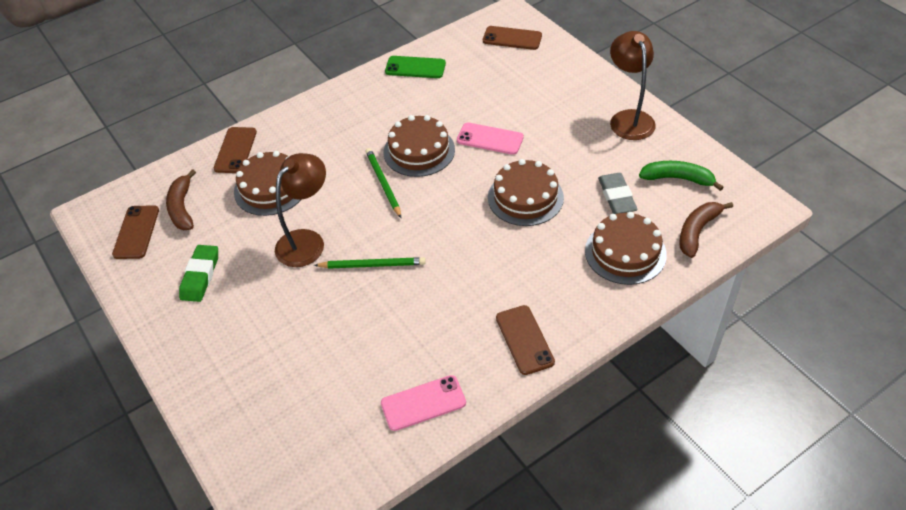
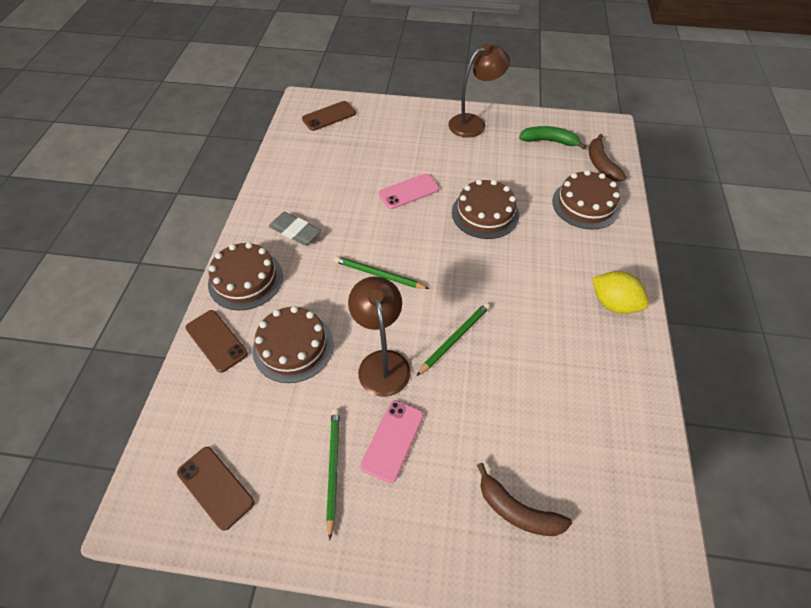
camera: 50 degrees left, 5 degrees up
brown banana [166,169,196,230] -> brown banana moved to [477,463,572,536]
green eraser [179,245,218,302] -> green pencil [326,409,340,540]
pink phone [381,375,466,431] -> pink phone moved to [361,400,424,483]
brown cake [384,115,455,177] -> brown cake moved to [208,242,283,310]
green phone [385,56,446,78] -> none
brown phone [496,305,555,375] -> yellow lemon [592,271,649,314]
grey eraser [598,173,638,214] -> grey eraser moved to [269,212,321,245]
brown lamp [610,31,656,140] -> brown lamp turned 120 degrees clockwise [448,43,510,138]
green banana [639,161,723,191] -> green banana turned 45 degrees clockwise [519,126,586,150]

